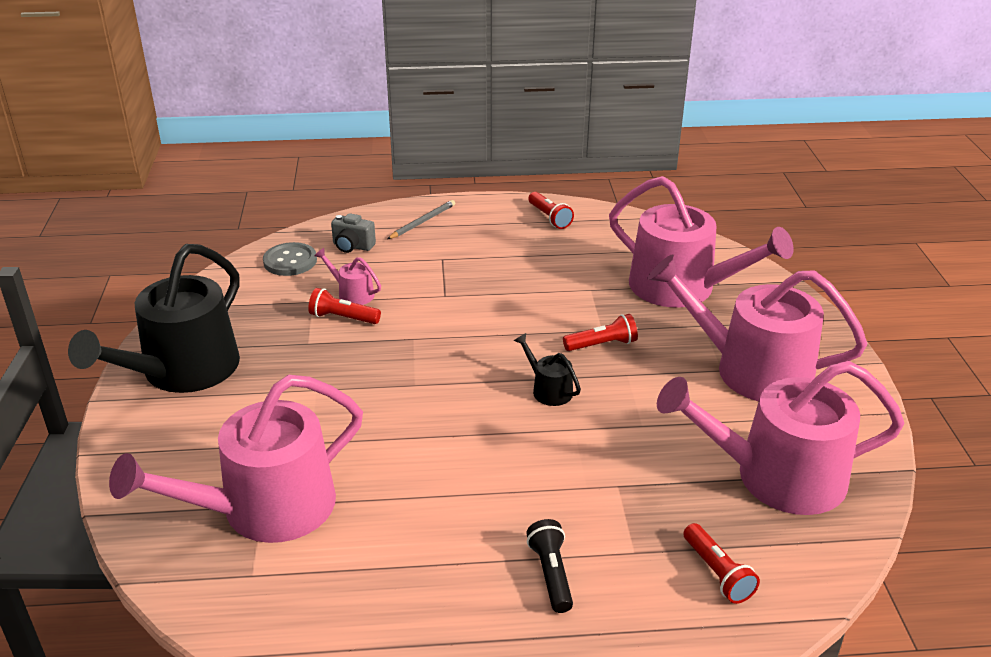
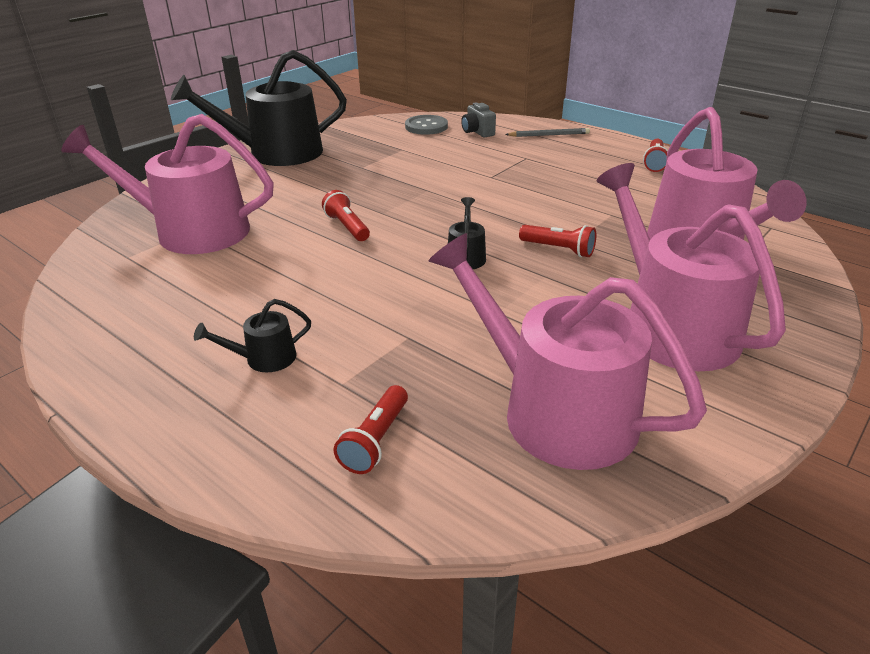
camera: 45 degrees right, 0 degrees up
red flashlight [308,288,381,324] -> red flashlight moved to [322,190,370,241]
pink watering can [314,248,381,305] -> none
black flashlight [526,519,573,613] -> black watering can [194,299,311,372]

